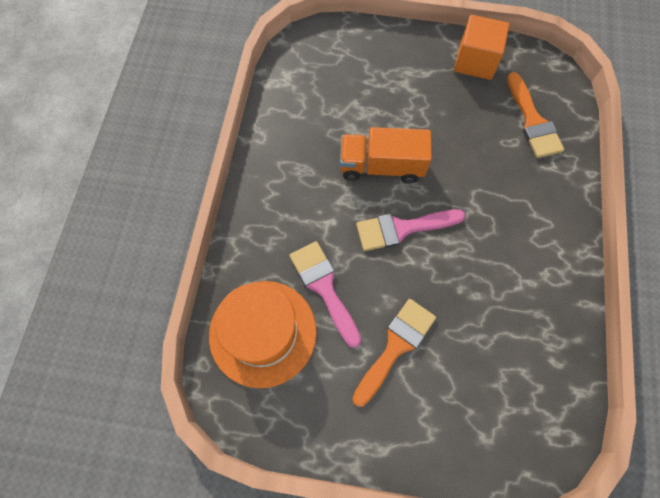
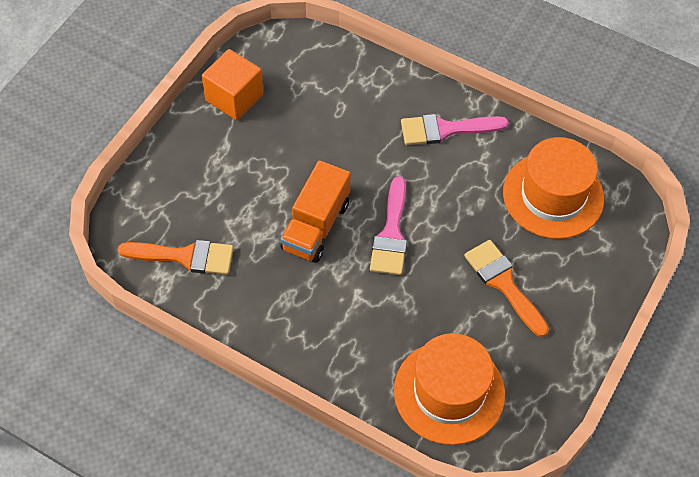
camera: 70 degrees left, 10 degrees down
pink brush [289,241,361,348] -> pink brush moved to [401,114,509,145]
orange brush [507,72,564,158] -> orange brush moved to [118,240,234,275]
none -> orange hat [503,137,604,239]

